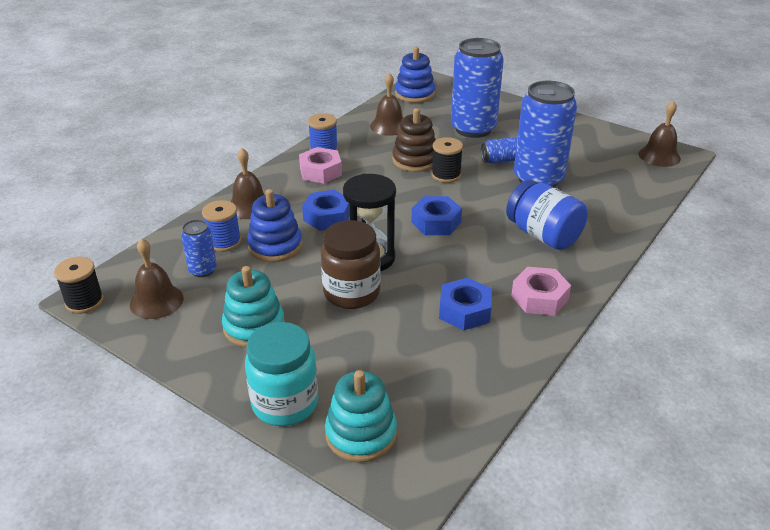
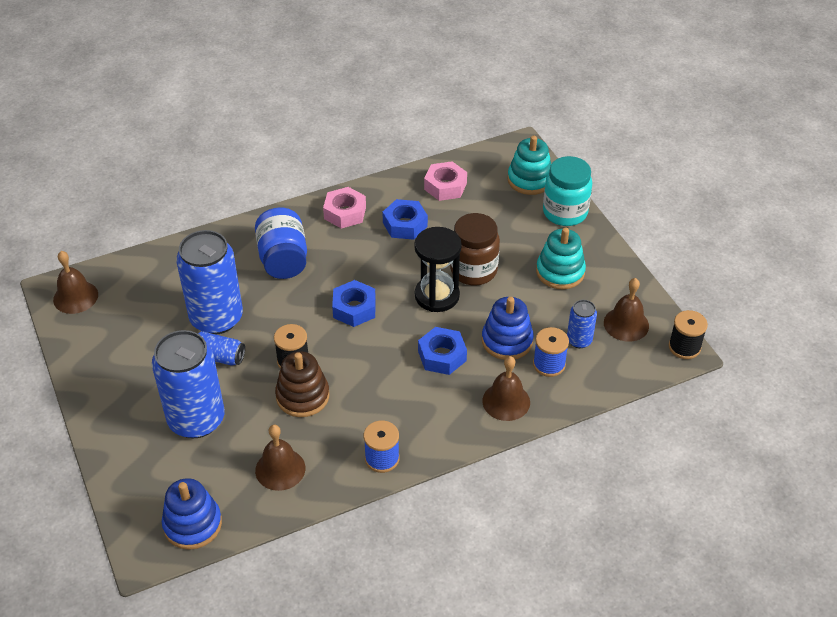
camera: 150 degrees left, 10 degrees up
pink nut [299,147,342,184] -> pink nut moved to [424,161,467,201]

